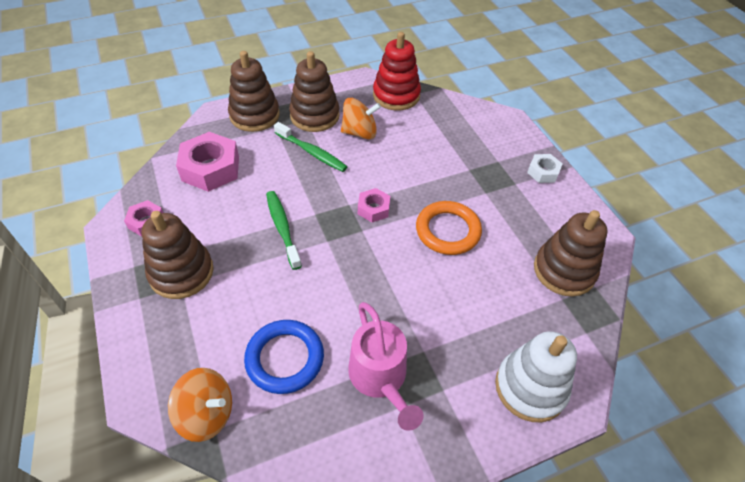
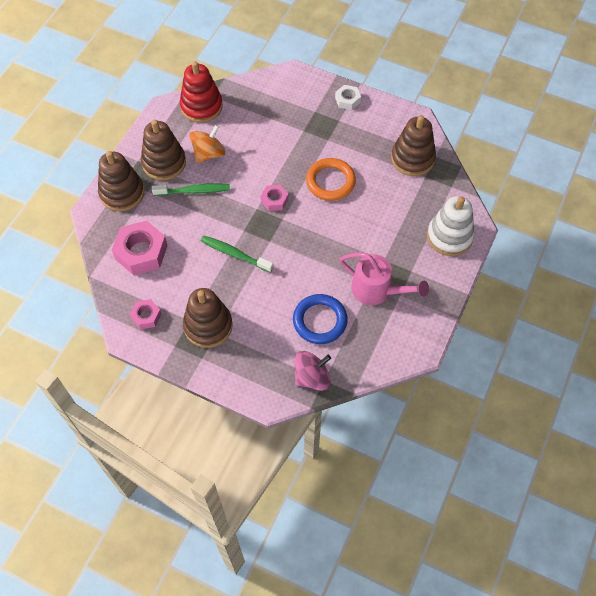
camera: 40 degrees left, 10 degrees up
orange spinning top [168,368,232,442] -> pink spinning top [295,351,331,391]

